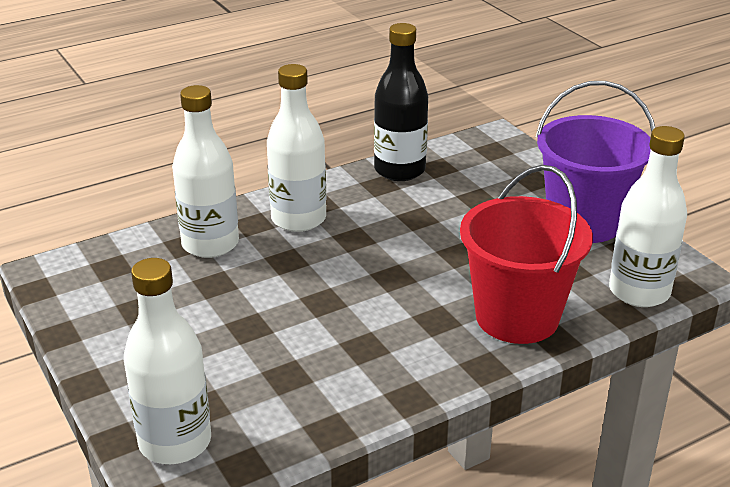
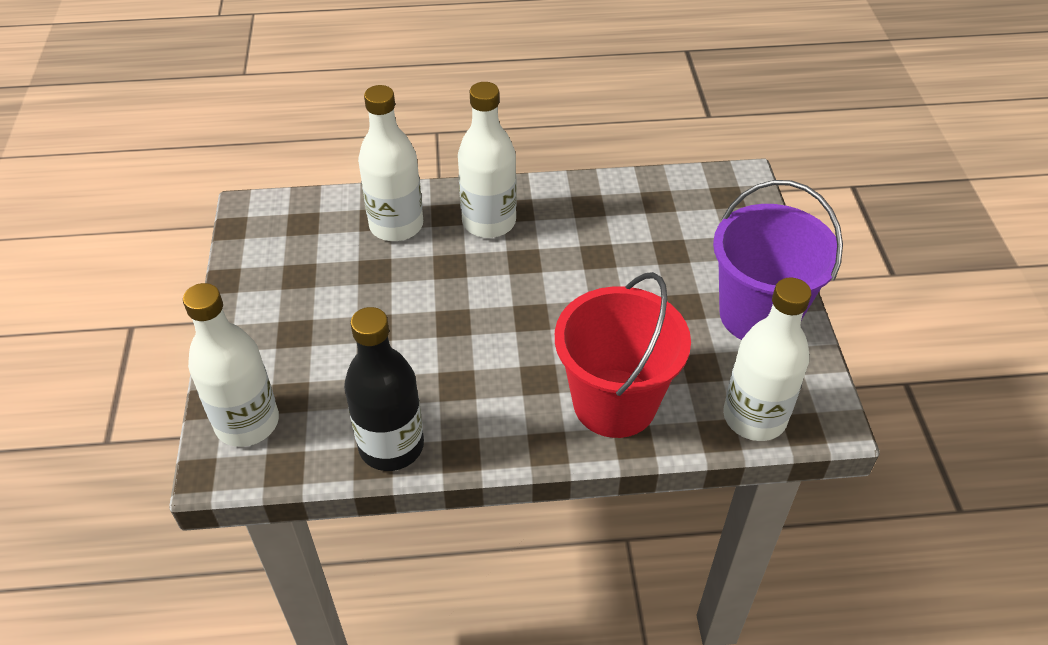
camera: 25 degrees right, 15 degrees up
black bottle [374,23,428,181] -> black bottle moved to [344,307,424,471]

